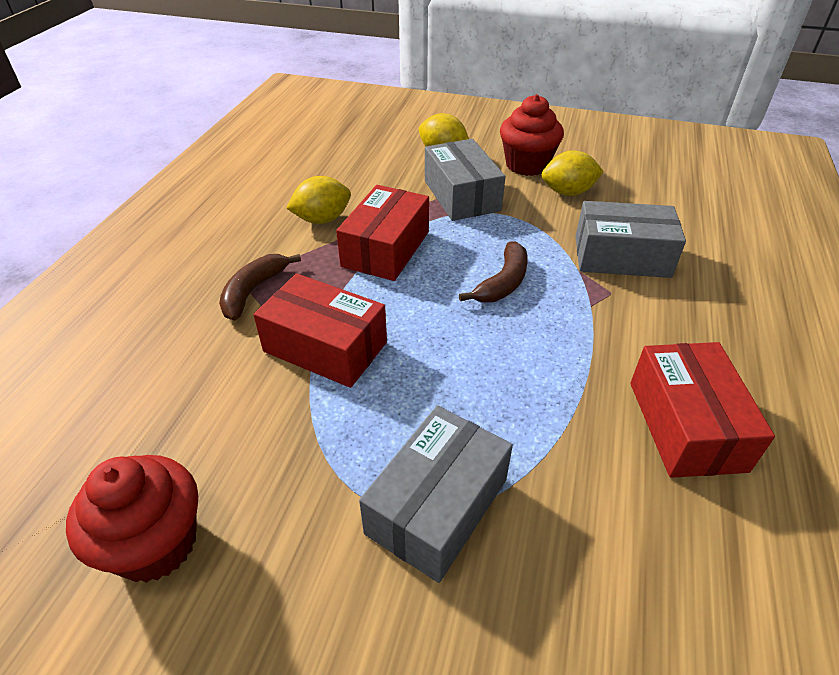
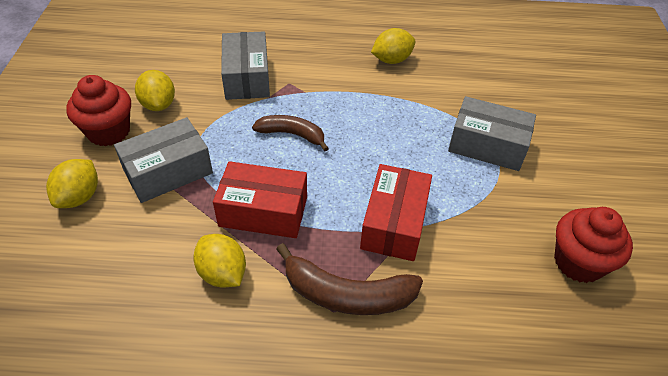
camera: 105 degrees left, 5 degrees up
brown banana [219,254,301,321] -> brown banana [276,243,423,315], size x1.50
red box [630,342,775,478] -> yellow lemon [371,28,416,64]

